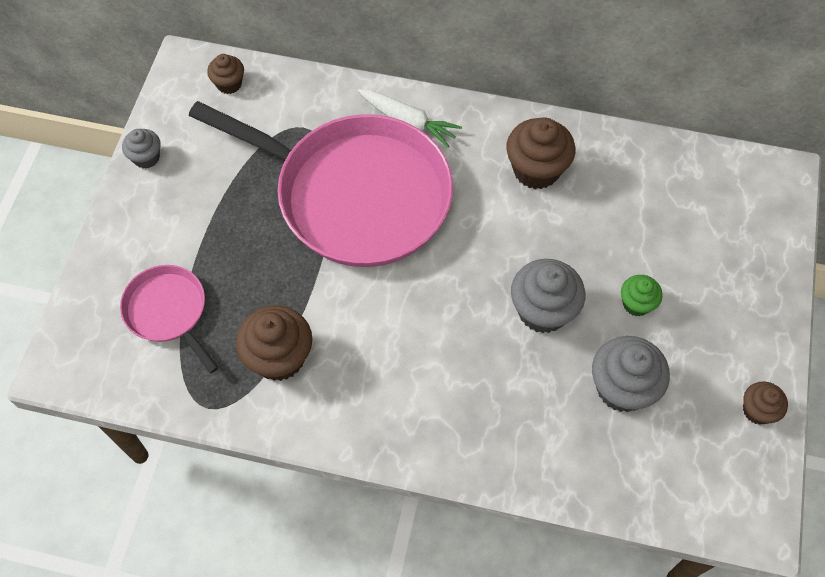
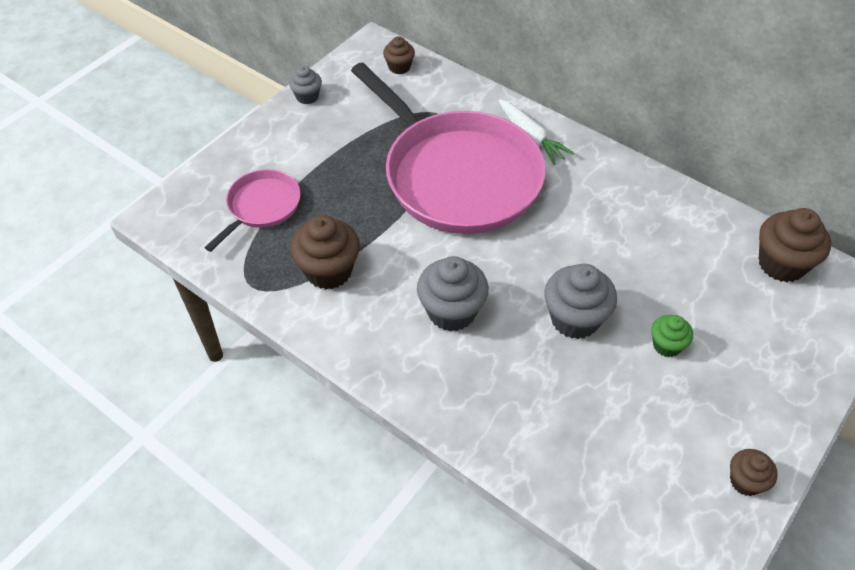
camera: 25 degrees right, 10 degrees down
pink pan [120,265,218,373] -> pink pan turned 45 degrees clockwise [204,169,300,252]
brown cupcake [506,117,575,189] -> brown cupcake moved to [759,208,831,282]
grey cupcake [592,336,670,412] -> grey cupcake moved to [417,256,489,332]

